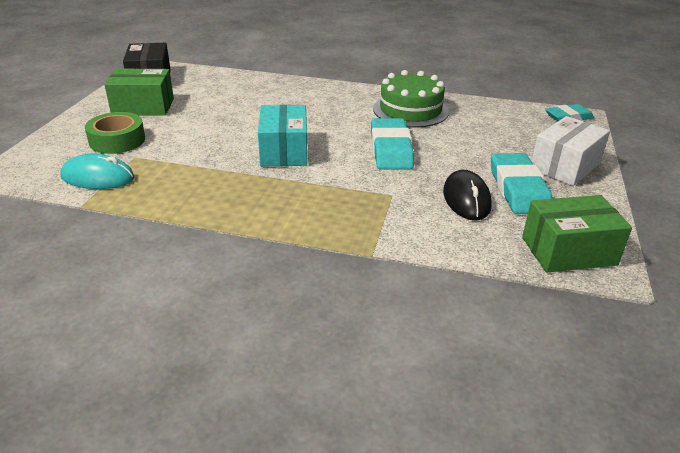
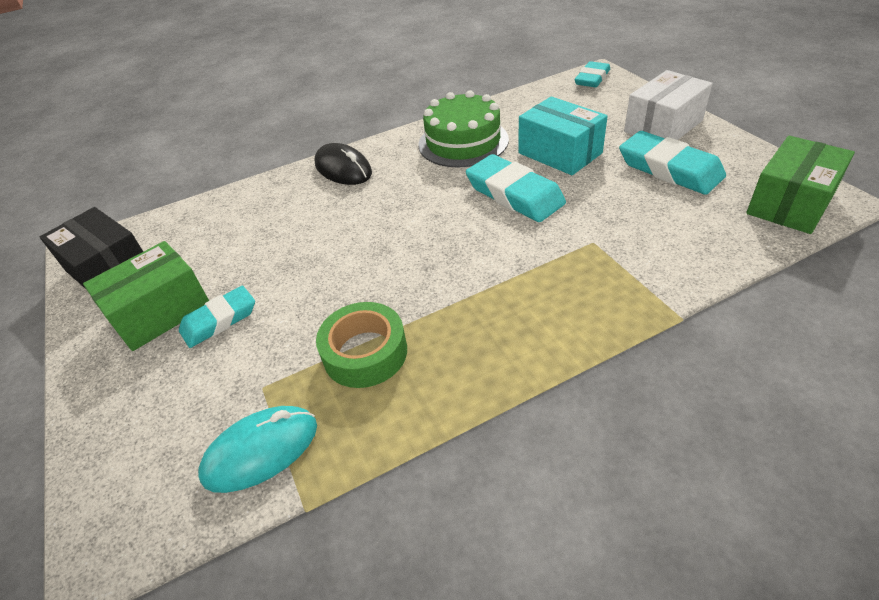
camera: 35 degrees left, 10 degrees up
green tape [85,112,145,154] -> green tape moved to [316,302,407,388]
turquoise box [258,105,307,166] -> turquoise box moved to [518,96,608,175]
black mouse [443,170,492,220] -> black mouse moved to [315,143,372,185]
white box [532,116,610,186] -> white box turned 45 degrees clockwise [624,70,713,140]
none -> turquoise eraser [179,286,255,348]

